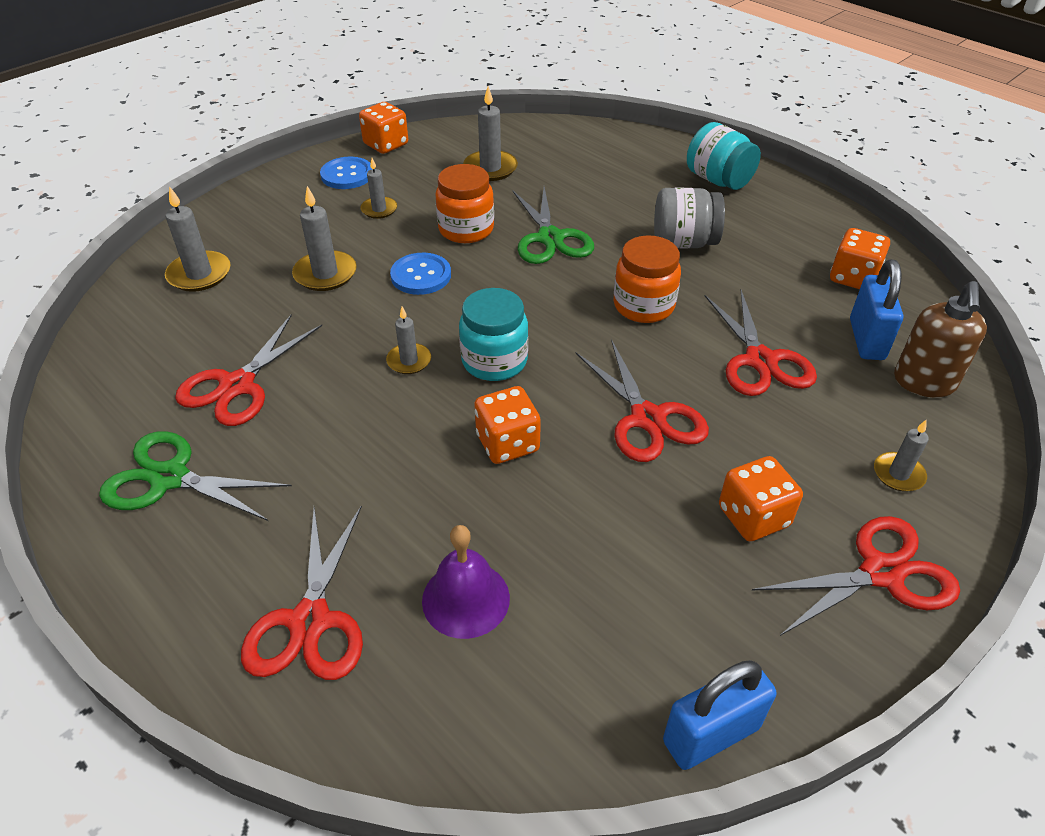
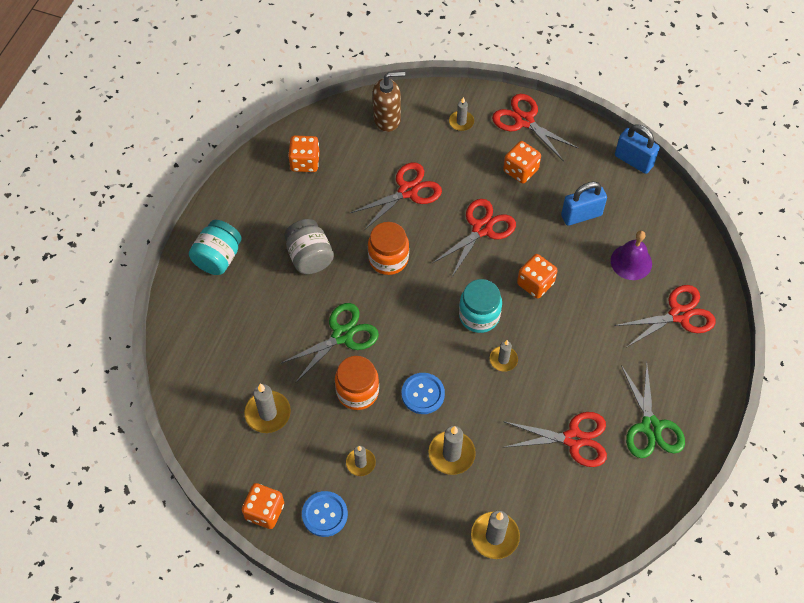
camera: 115 degrees left, 15 degrees up
blue padlock [850,259,903,360] -> blue padlock moved to [561,181,607,226]

